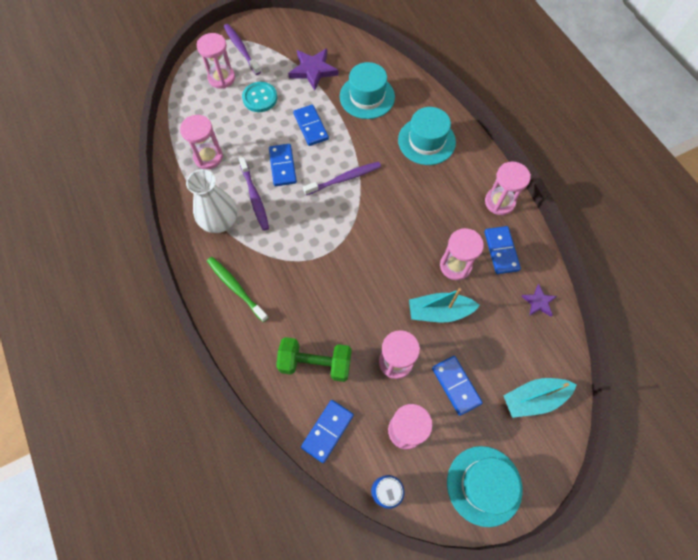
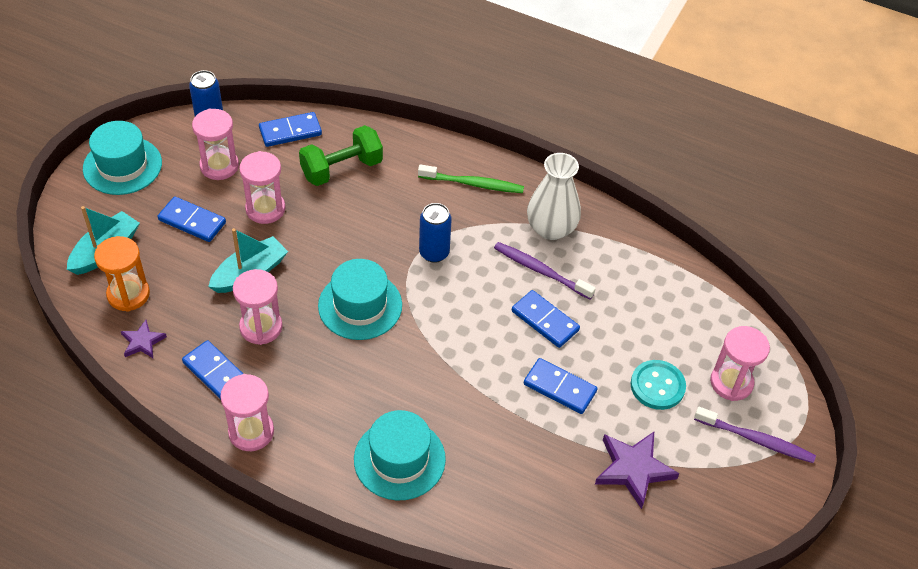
camera: 140 degrees right, 15 degrees down
pink hourglass [180,115,223,169] -> none
blue domino [301,400,354,463] -> blue domino turned 75 degrees clockwise [259,112,322,147]
purple toothbrush [303,162,381,195] -> none
turquoise hat [340,62,395,119] -> turquoise hat moved to [318,259,402,340]
none -> orange hourglass [94,236,150,312]
none -> blue can [419,203,452,263]

